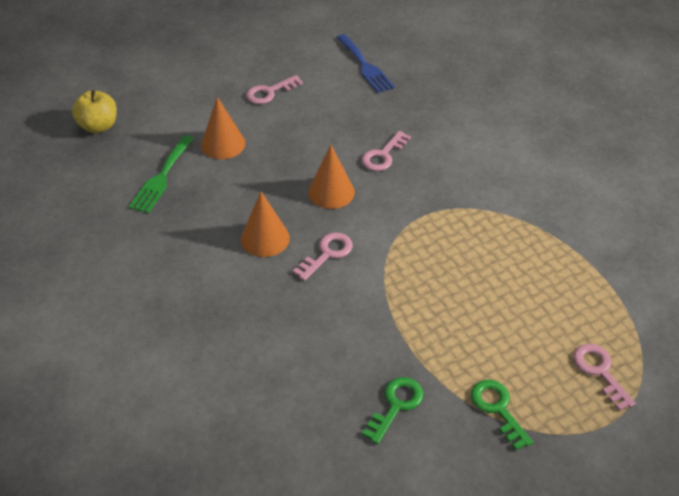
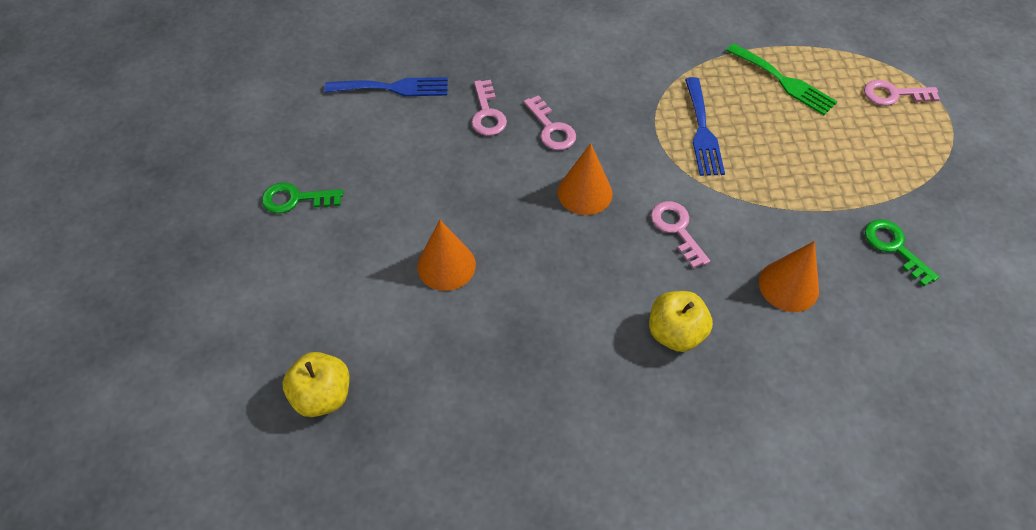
camera: 65 degrees left, 10 degrees up
green fork [129,135,194,213] -> green fork moved to [726,43,838,115]
orange cone [241,192,290,257] -> orange cone moved to [759,241,819,312]
pink key [246,75,303,104] -> pink key moved to [471,80,507,136]
green key [471,380,533,451] -> green key moved to [262,182,343,213]
none -> yellow apple [649,291,713,352]
none -> blue fork [685,77,725,176]

